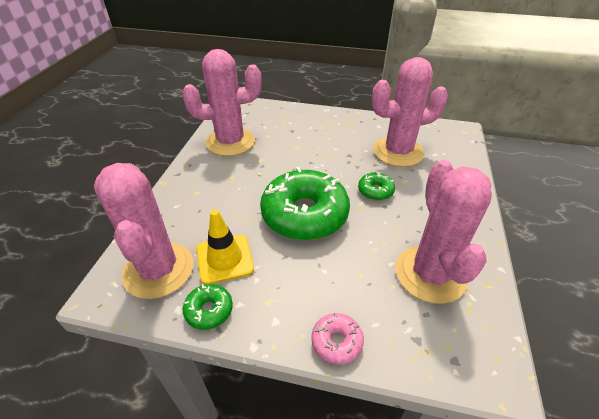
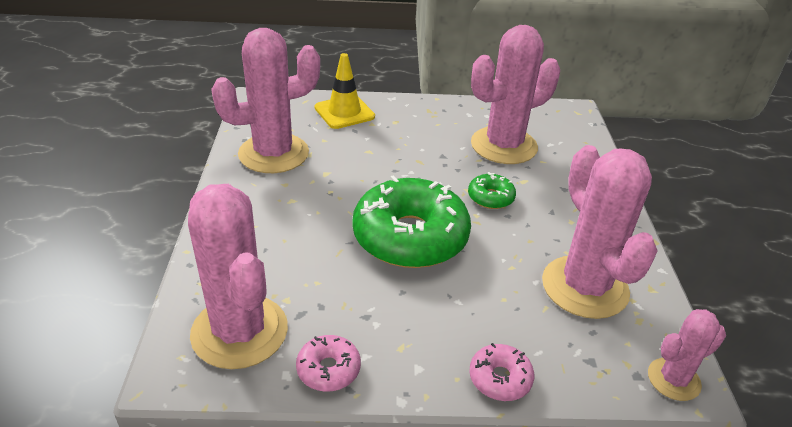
camera: 15 degrees left, 5 degrees down
green donut [183,284,233,330] -> pink donut [296,335,361,392]
yellow traffic cone [197,209,254,285] -> yellow traffic cone moved to [315,53,375,129]
none -> pink cactus [648,309,726,401]

